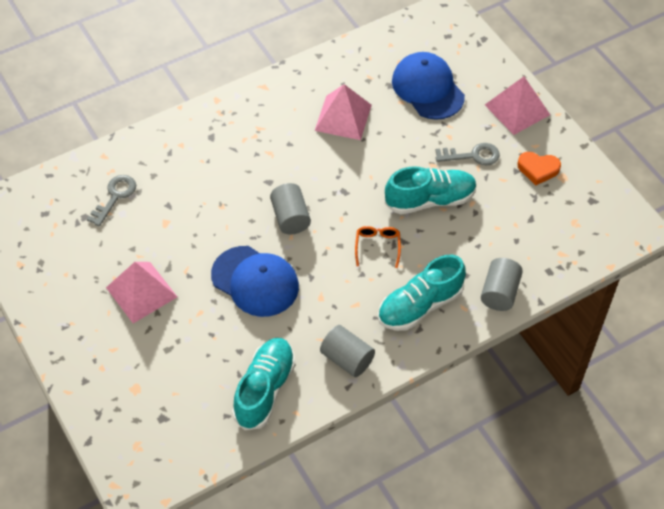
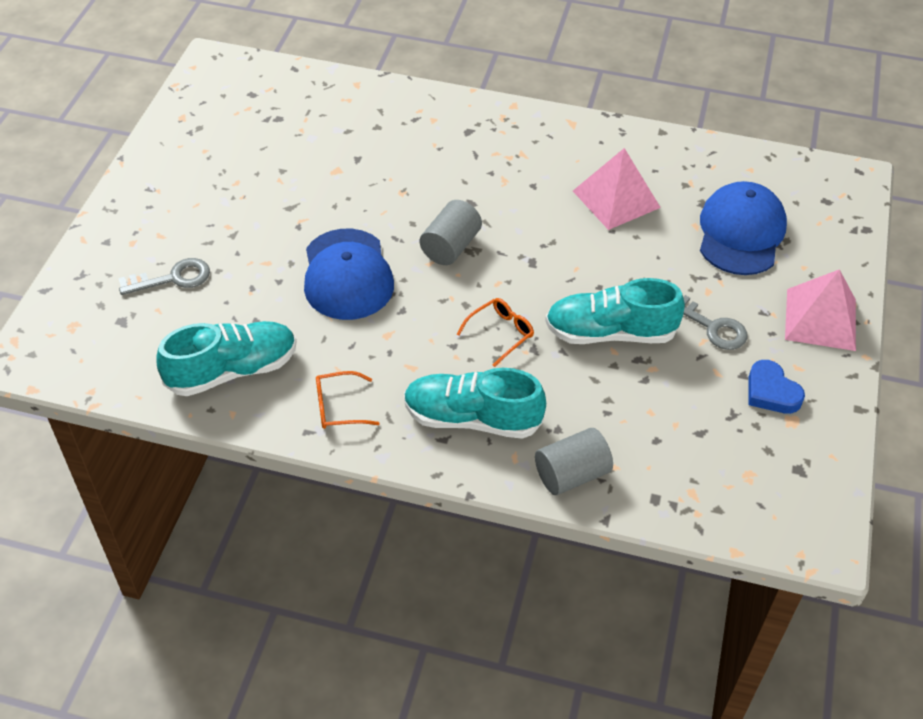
camera: 45 degrees right, 5 degrees down
grey key [87,175,136,226] -> grey key moved to [118,258,210,295]
pink pyramid [106,262,177,323] -> none
grey cylinder [320,325,375,377] -> orange glasses [316,371,380,429]
turquoise shoe [385,166,477,214] -> turquoise shoe turned 150 degrees clockwise [545,278,685,344]
orange heart [517,152,561,185] -> blue heart [748,360,805,414]

